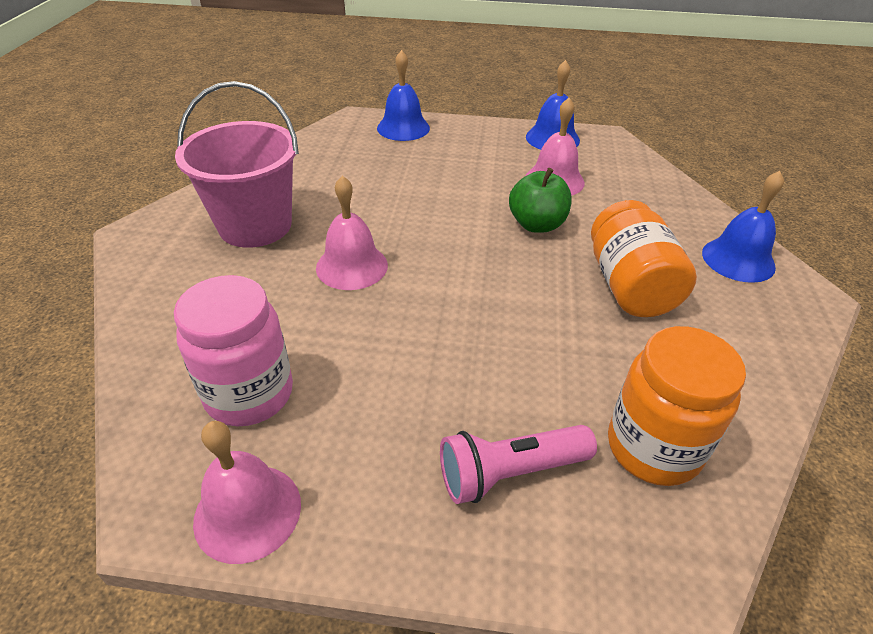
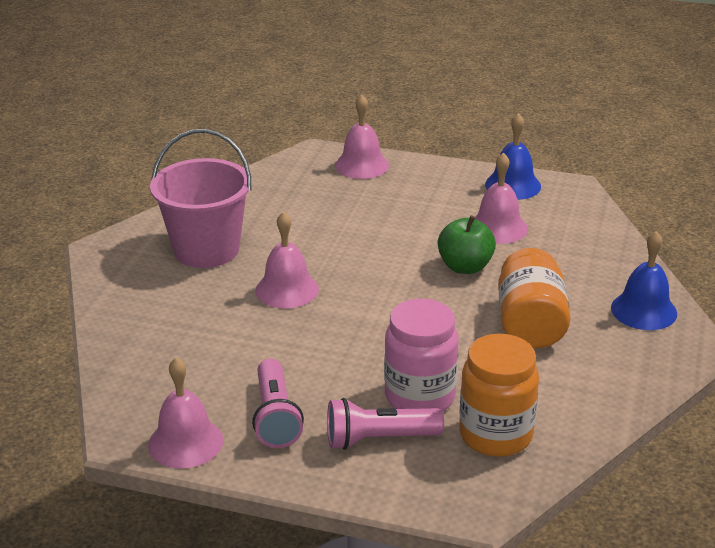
camera: 10 degrees right, 10 degrees down
pink jar [174,275,293,426] -> pink jar moved to [384,299,459,411]
blue bell [377,50,430,141] -> pink bell [335,94,389,179]
none -> pink flashlight [252,359,304,448]

